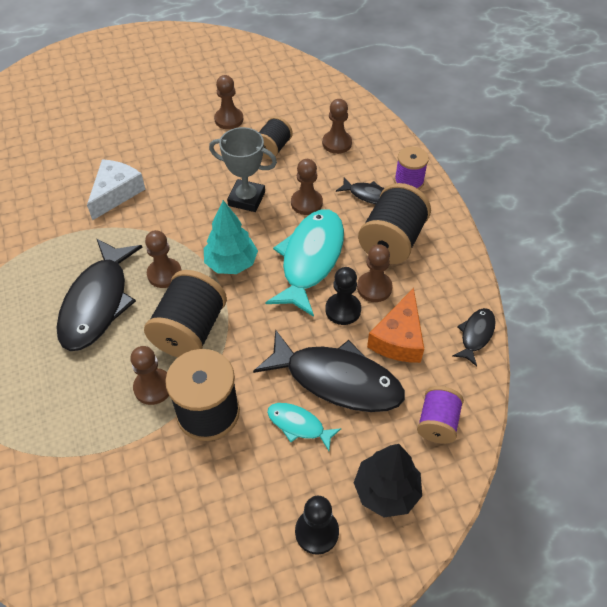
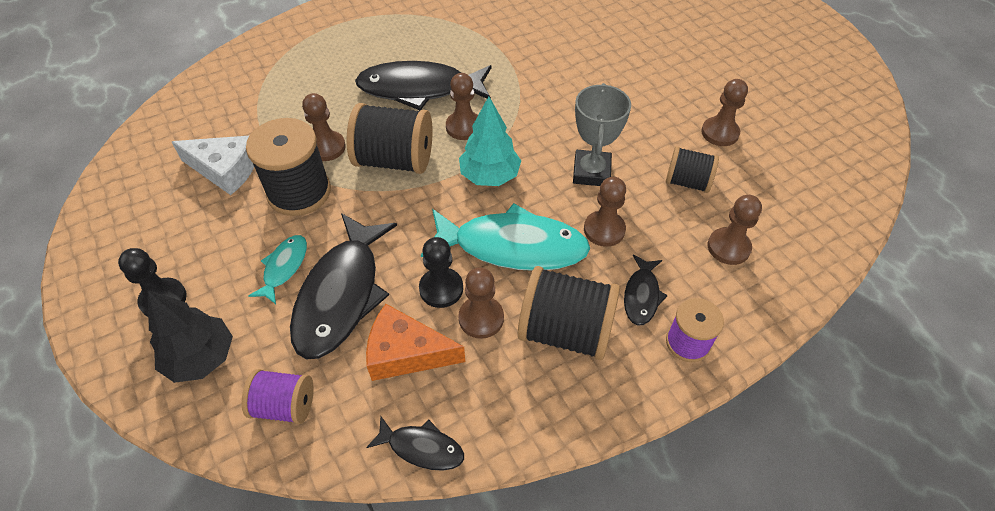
camera: 80 degrees right, 0 degrees up
white cheese [87,159,145,221] -> white cheese moved to [172,136,254,195]

